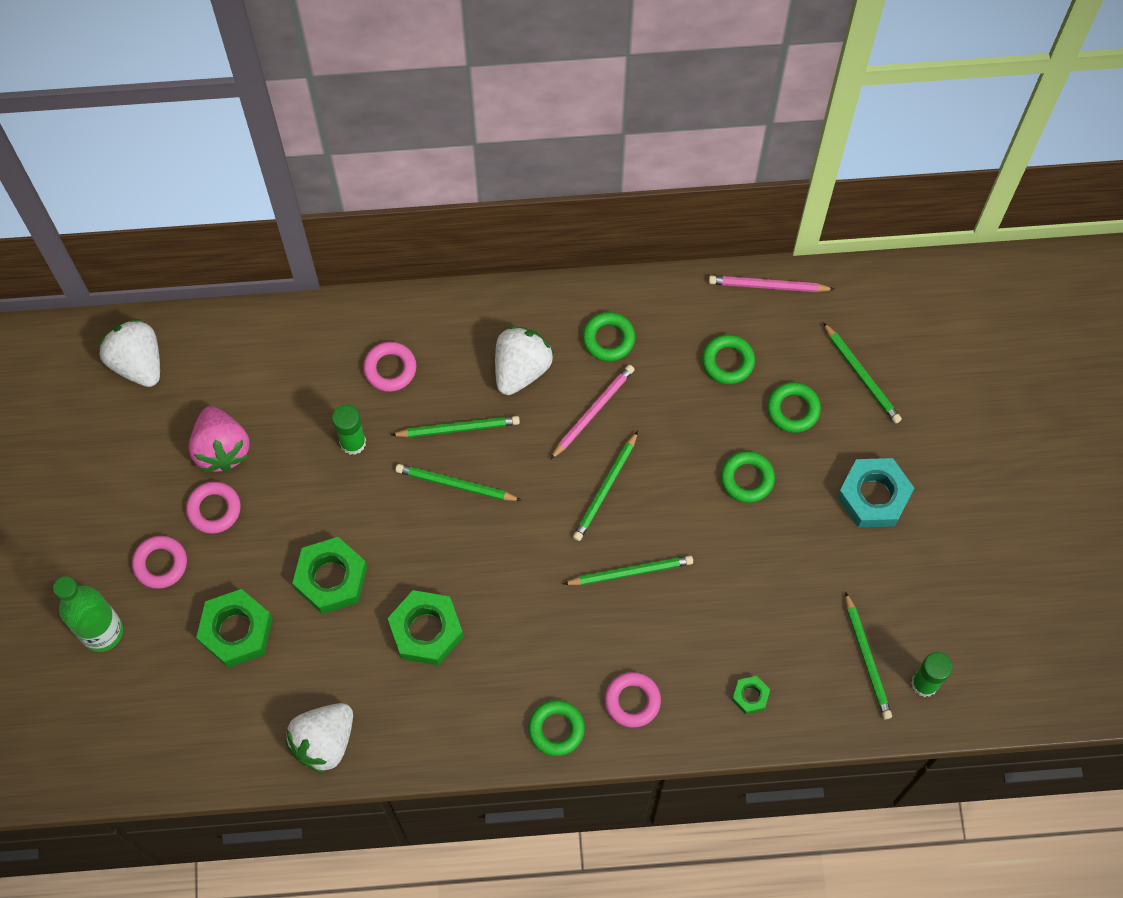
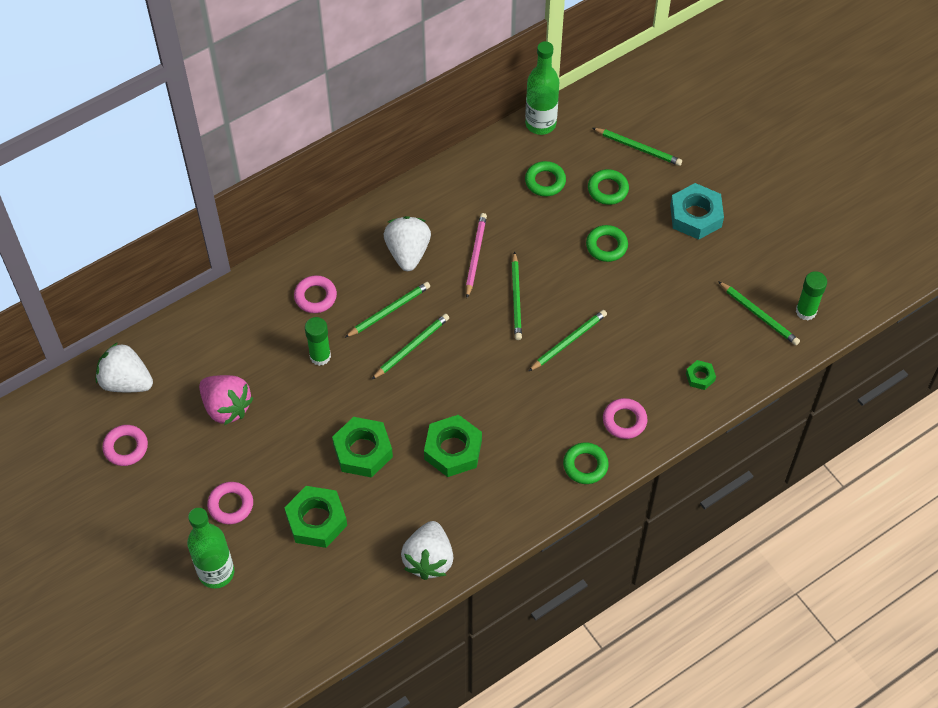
camera: 30 degrees left, 10 degrees down
pink ring [186,481,241,534] -> pink ring moved to [102,425,148,466]
green pencil [395,464,522,501] -> green pencil turned 150 degrees clockwise [371,314,449,380]
green ring [583,312,635,361] -> none
pink pencil [709,275,834,292] -> green bottle [525,41,559,135]

